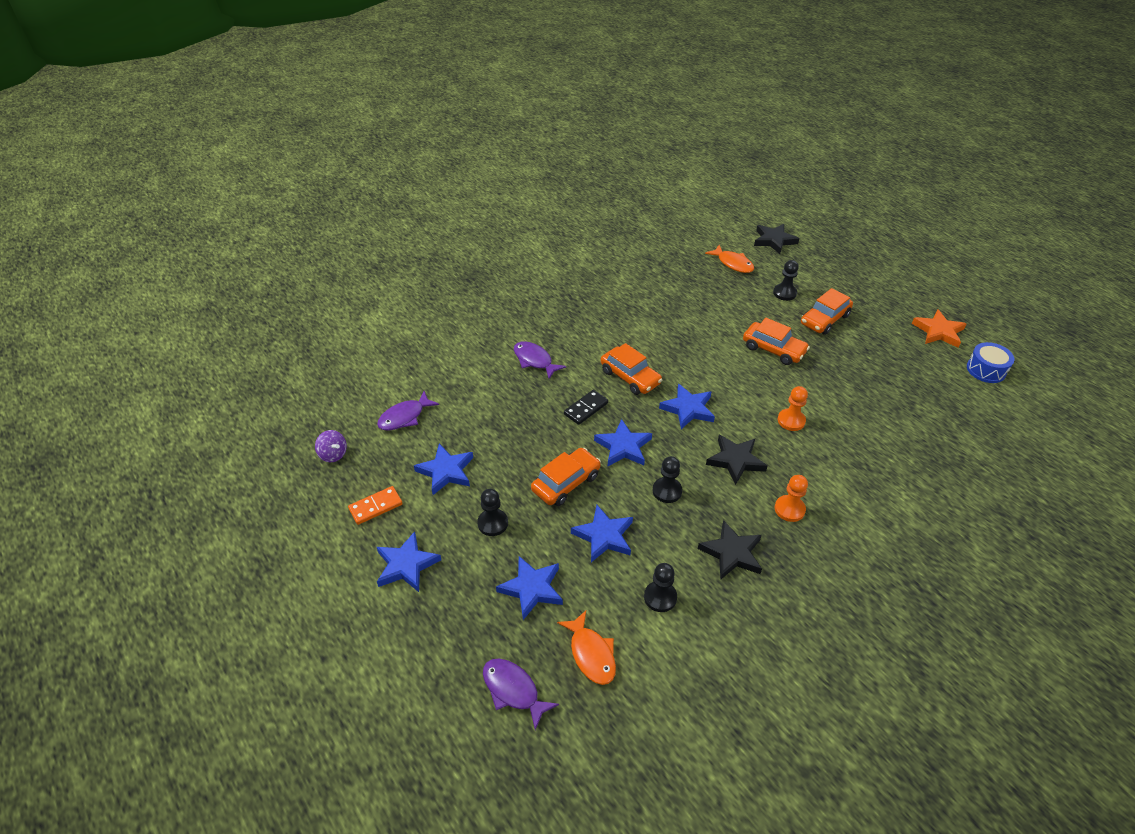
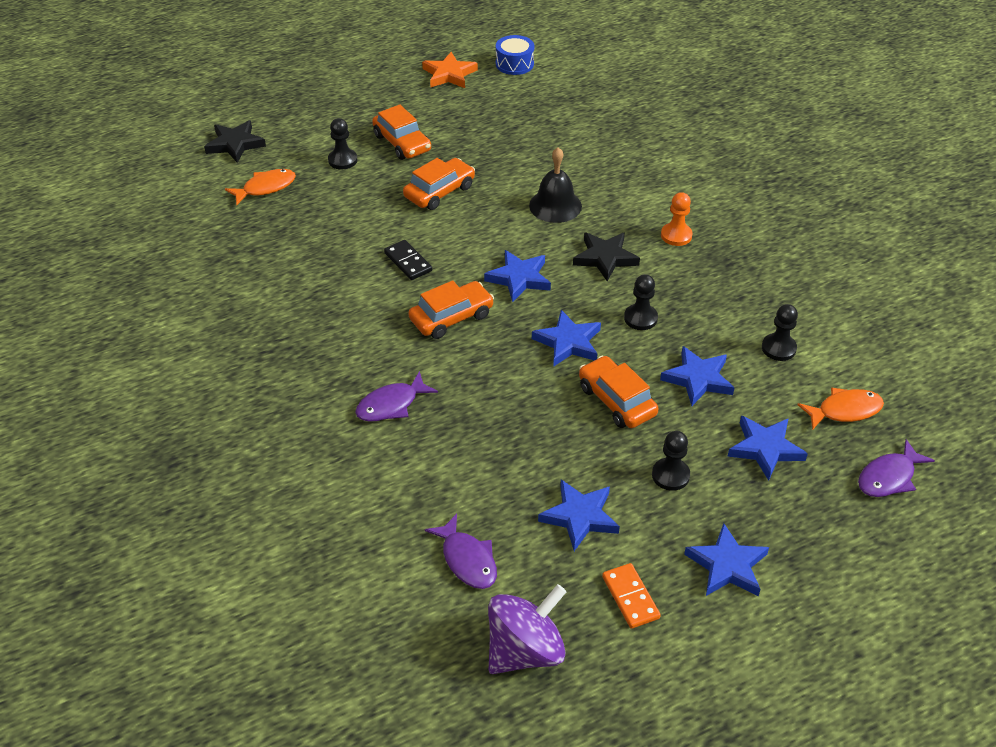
camera: 80 degrees left, 0 degrees up
purple spinning top [315,430,347,462] -> purple spinning top [488,584,566,674], size x1.92
black domino [564,390,608,425] -> black domino moved to [384,240,432,280]
black star [698,520,762,579] -> none
orange pawn [778,386,808,431] -> black bell [529,147,582,223]

